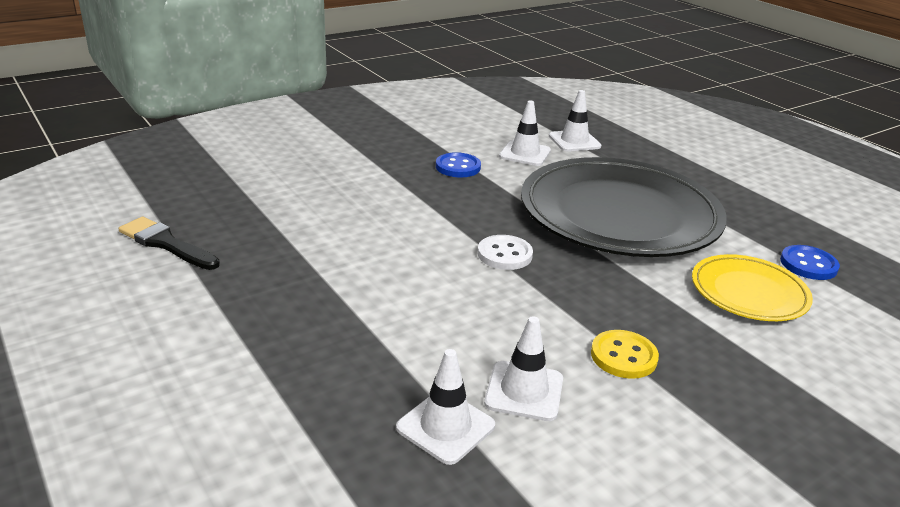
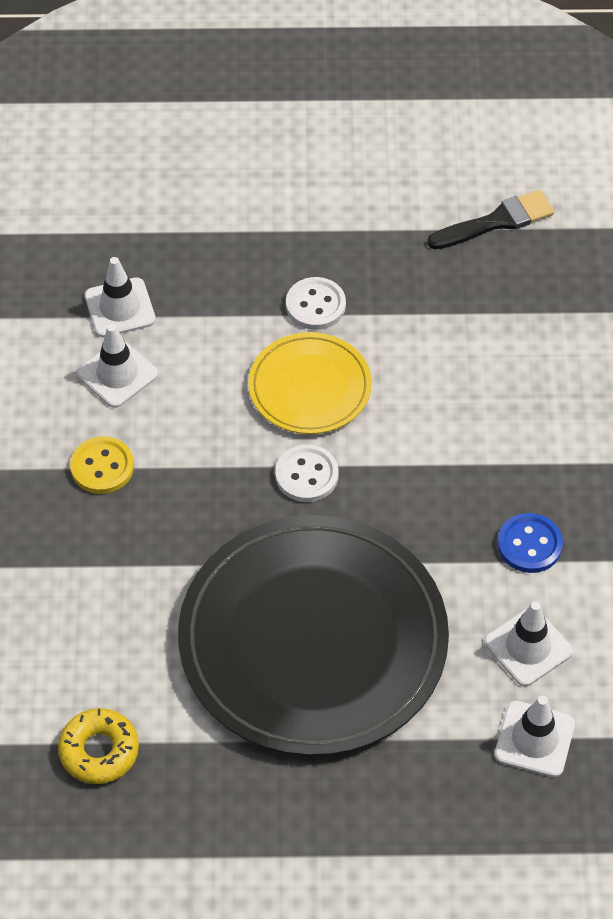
camera: 125 degrees right, 25 degrees up
yellow plate [692,254,813,321] -> yellow plate moved to [248,332,372,434]
blue button [780,245,840,280] -> yellow donut [58,708,139,784]
none -> white button [286,277,346,330]

